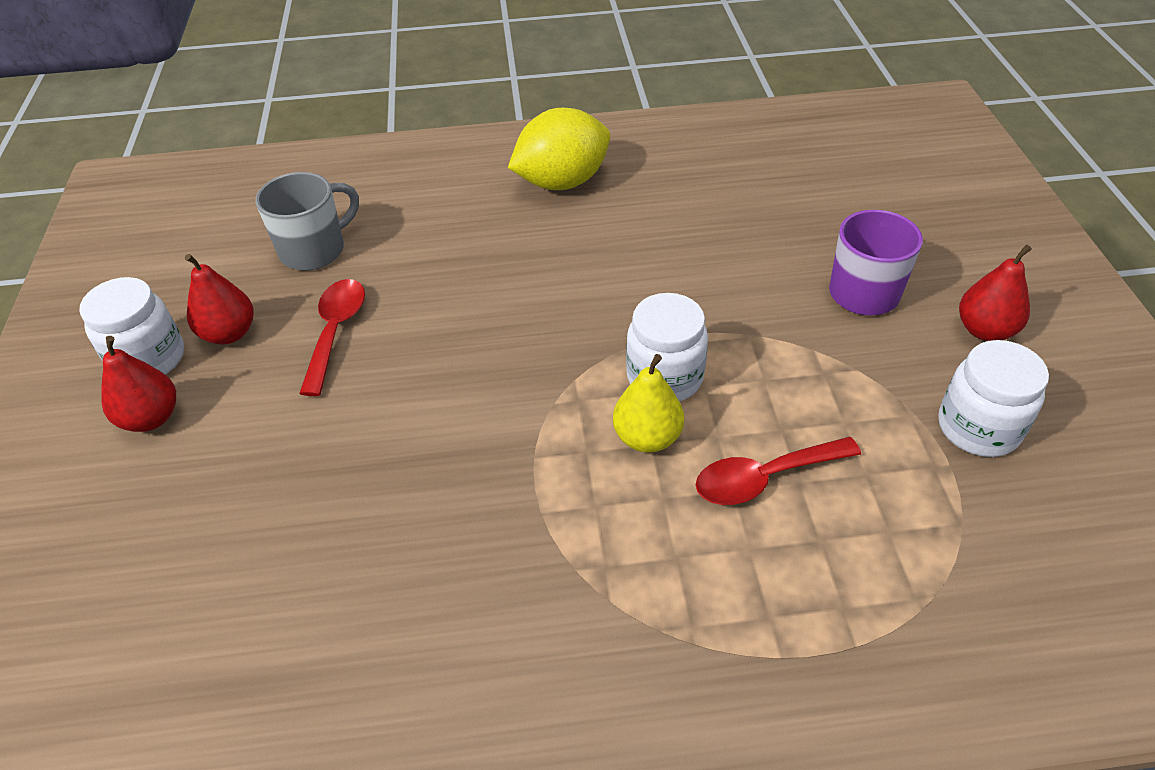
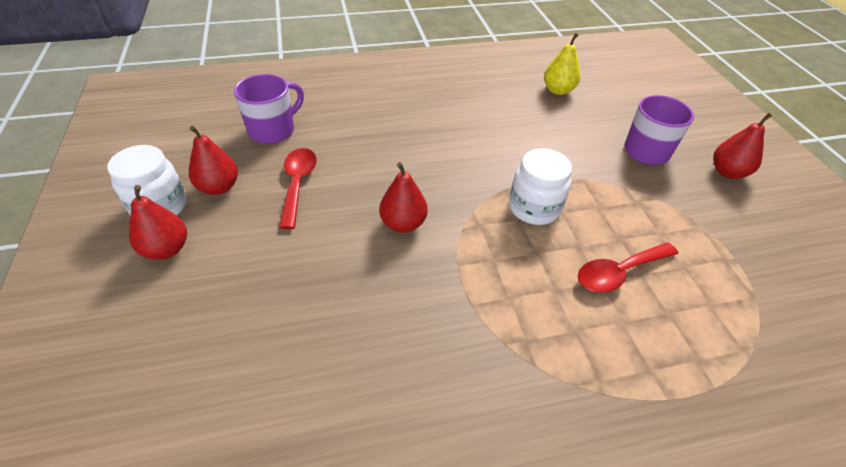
camera: 10 degrees left, 0 degrees up
grey mug [255,172,359,271] -> purple mug [234,74,304,144]
yellow lemon [508,108,610,190] -> none
yellow pear [613,354,684,453] -> yellow pear moved to [544,33,580,95]
white jar [938,340,1049,457] -> none
none -> red pear [379,162,428,233]

